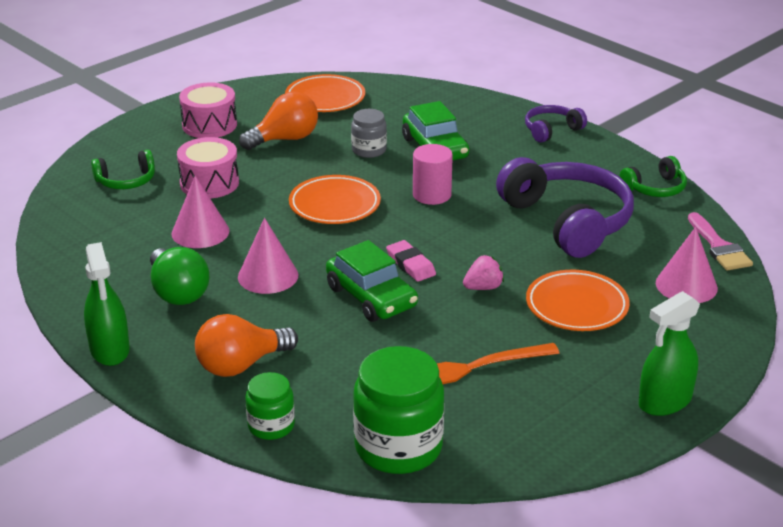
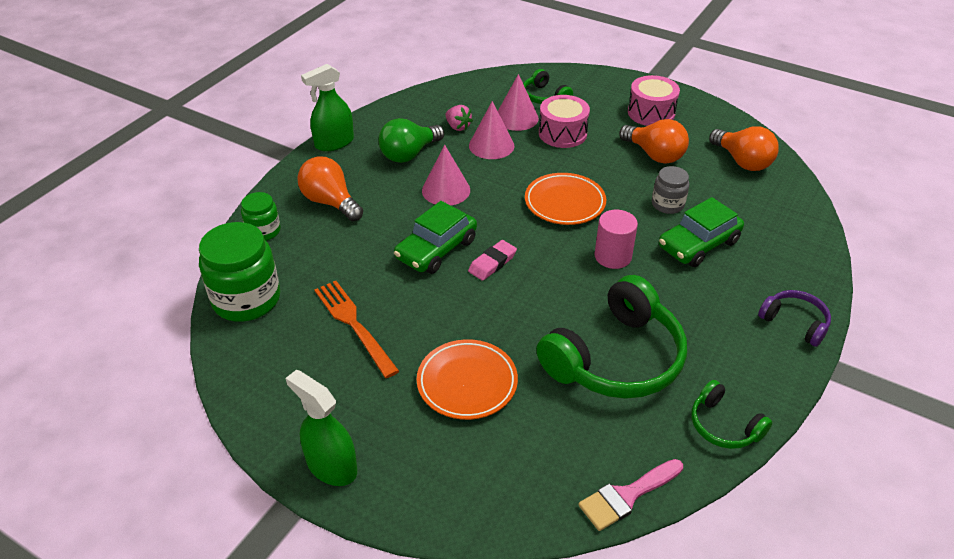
camera: 75 degrees right, 10 degrees up
orange plate [285,74,365,112] -> orange light bulb [709,126,779,171]
pink strawberry [463,255,504,290] -> pink strawberry moved to [446,105,473,131]
purple headphones [496,157,634,258] -> green headphones [536,275,687,399]
pink cone [656,227,718,303] -> pink cone moved to [498,74,539,131]

